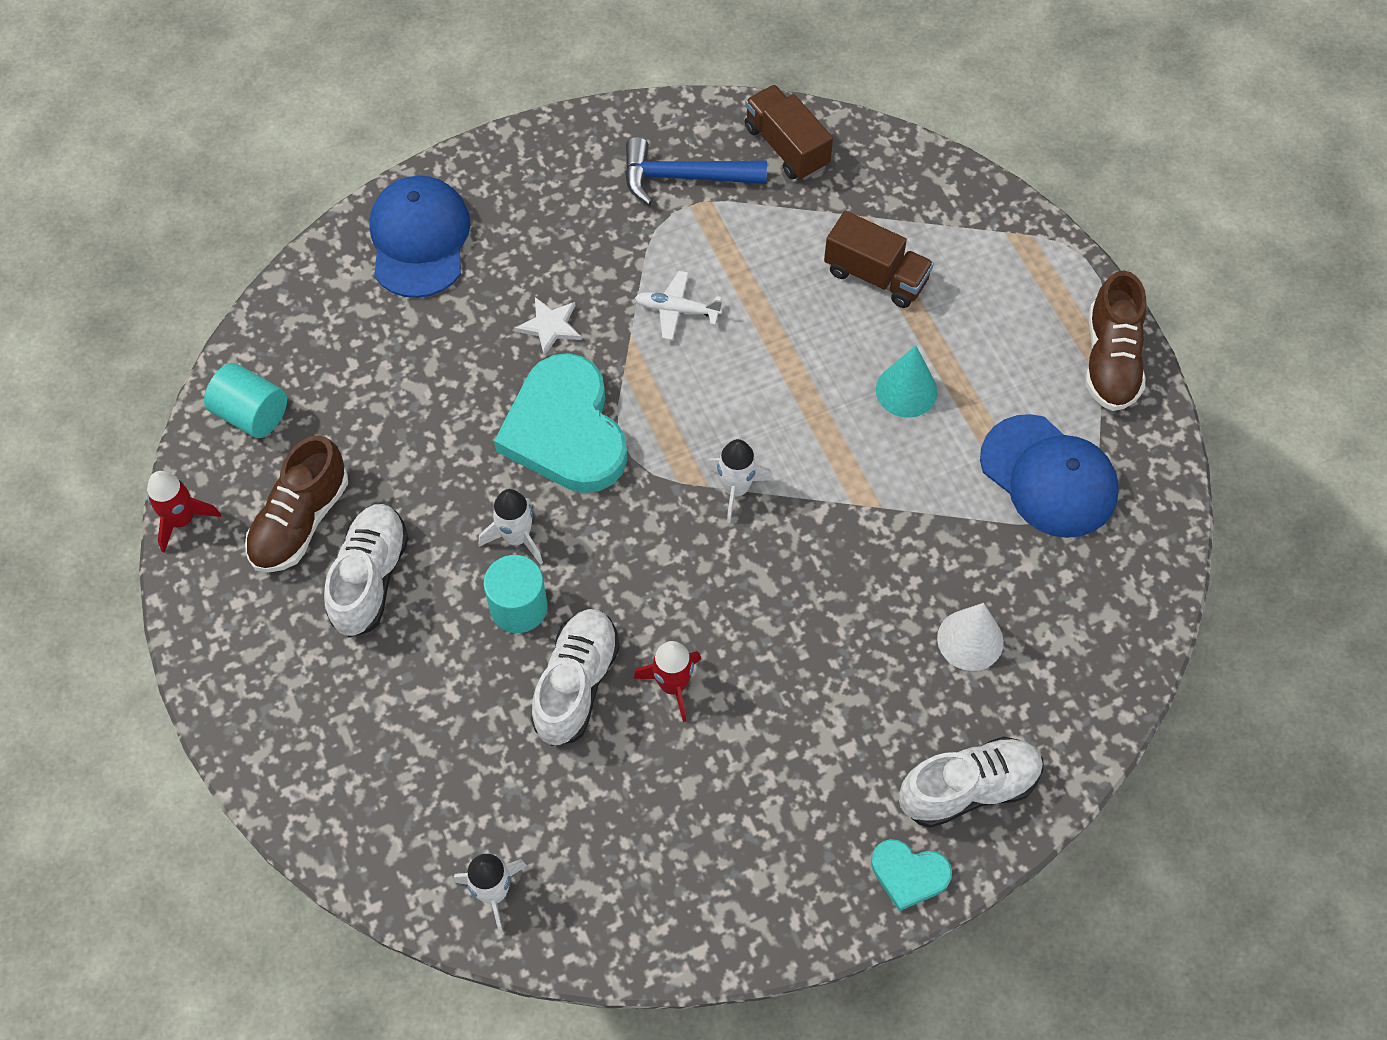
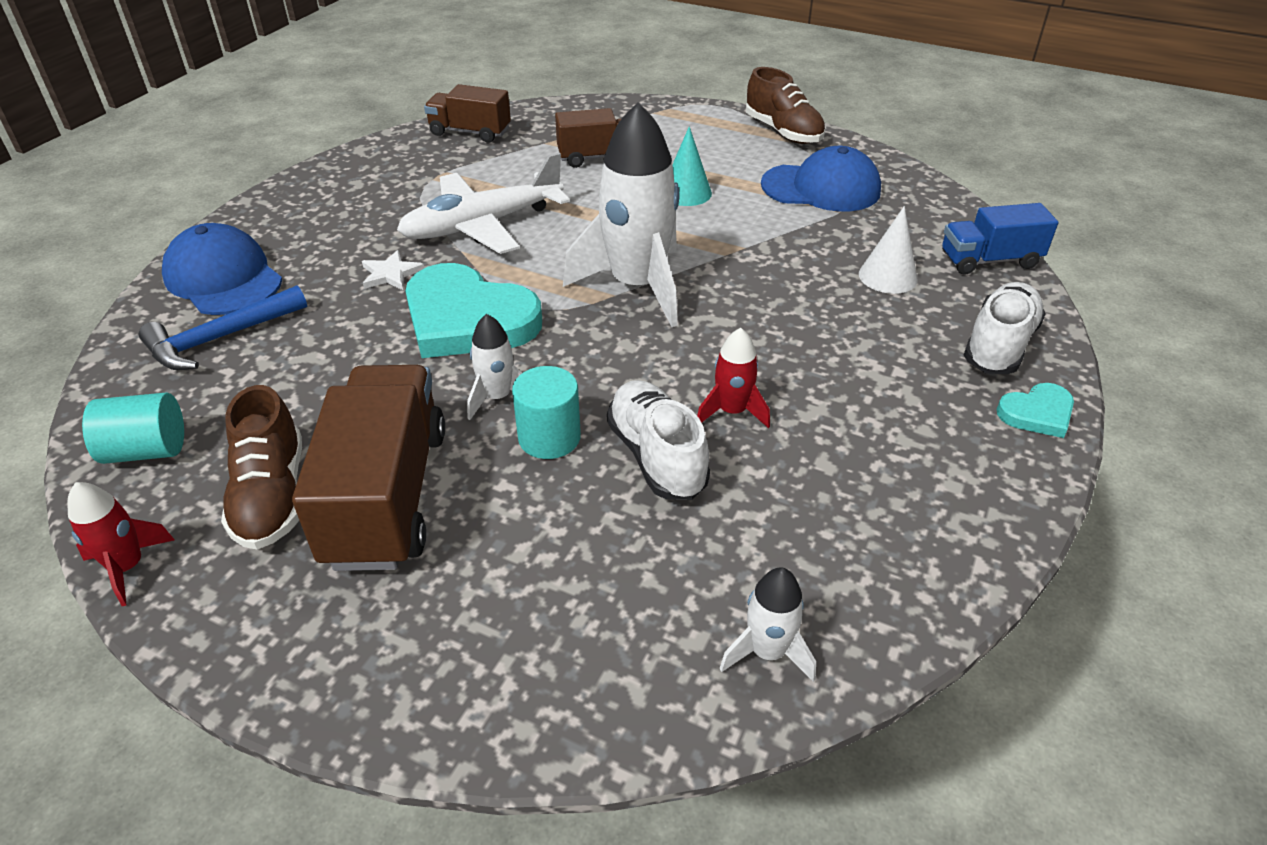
camera: 40 degrees left, 20 degrees down
white shoe [324,504,409,637] -> brown truck [292,365,445,571]
blue hammer [625,137,767,205] -> blue hammer moved to [139,285,307,370]
white plane [635,271,722,340] -> white plane [397,152,570,254], size x2.22
white rocket [707,439,772,523] -> white rocket [563,102,680,327], size x2.12
none -> blue truck [942,203,1058,275]

